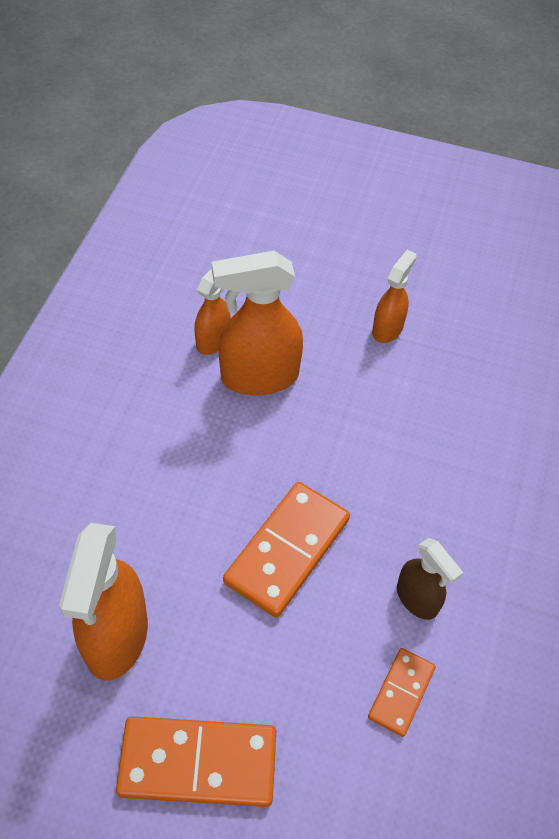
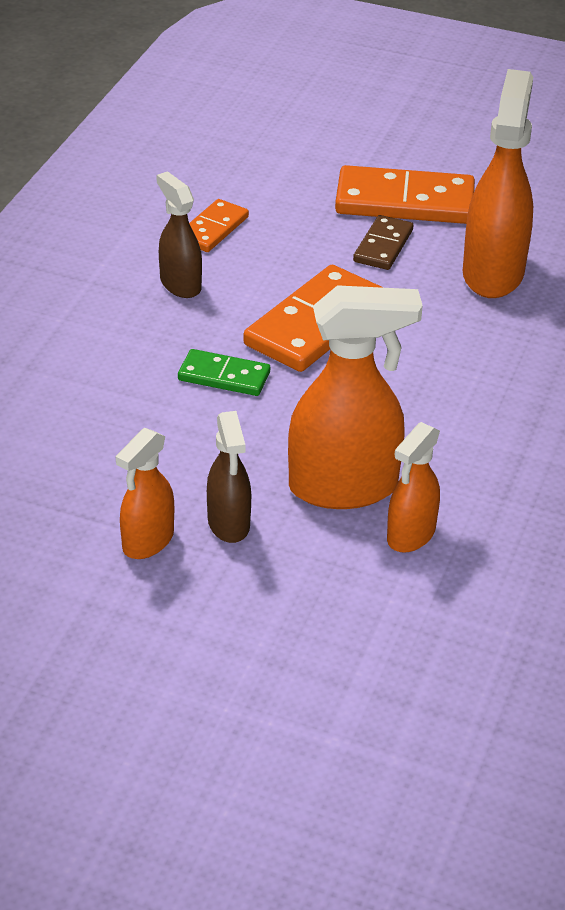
camera: 175 degrees left, 15 degrees down
none -> green domino [178,349,270,396]
none -> brown spray bottle [207,411,251,543]
none -> brown domino [353,215,413,270]

